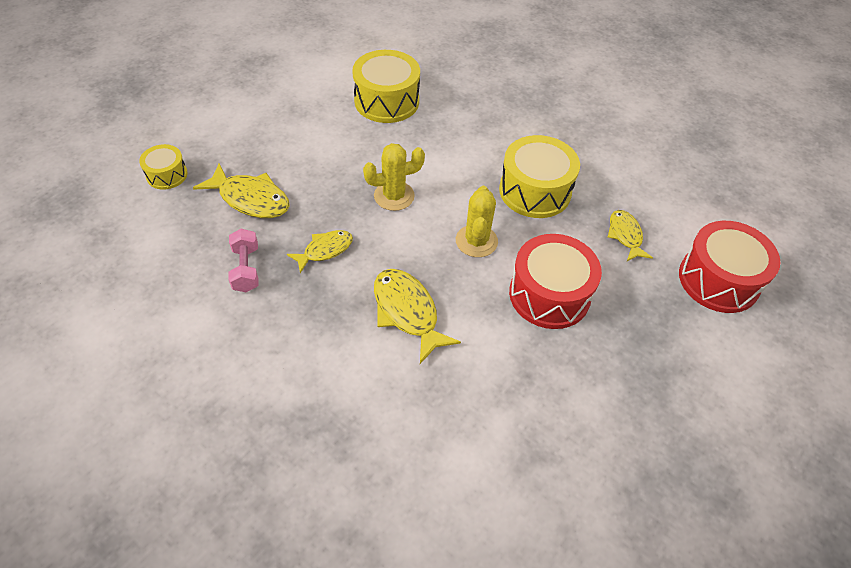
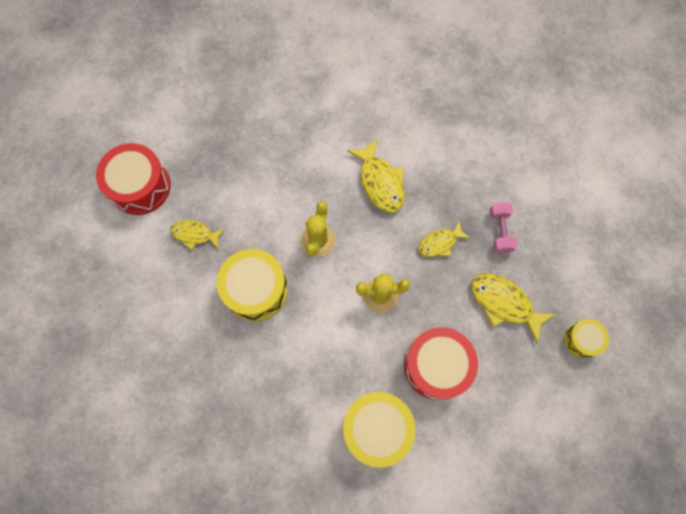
camera: 170 degrees left, 20 degrees up
red drum [509,234,602,329] -> red drum moved to [404,327,478,400]
yellow fish [608,210,653,261] -> yellow fish turned 105 degrees clockwise [171,220,225,250]

